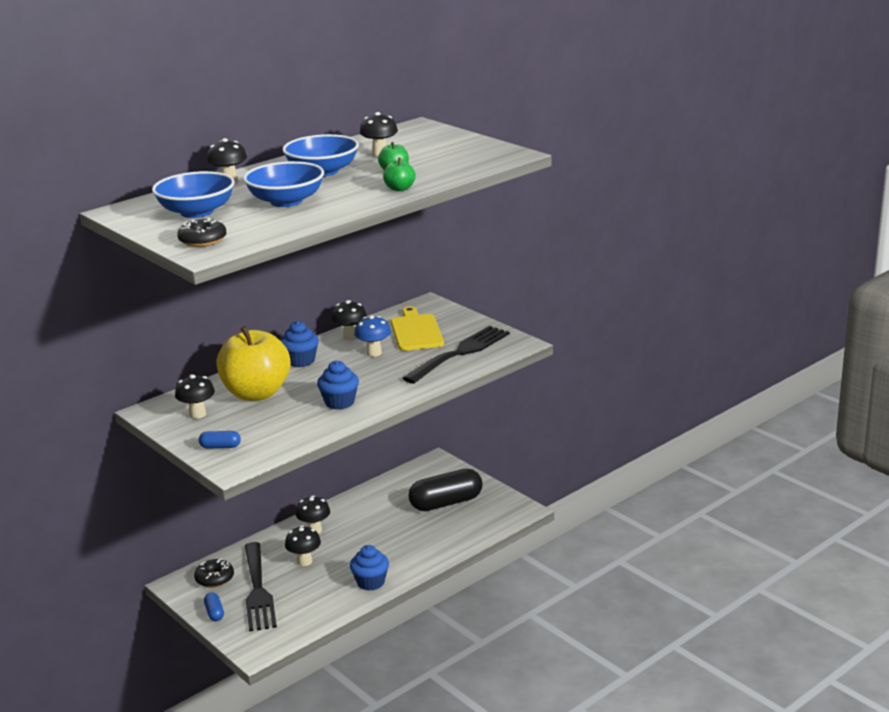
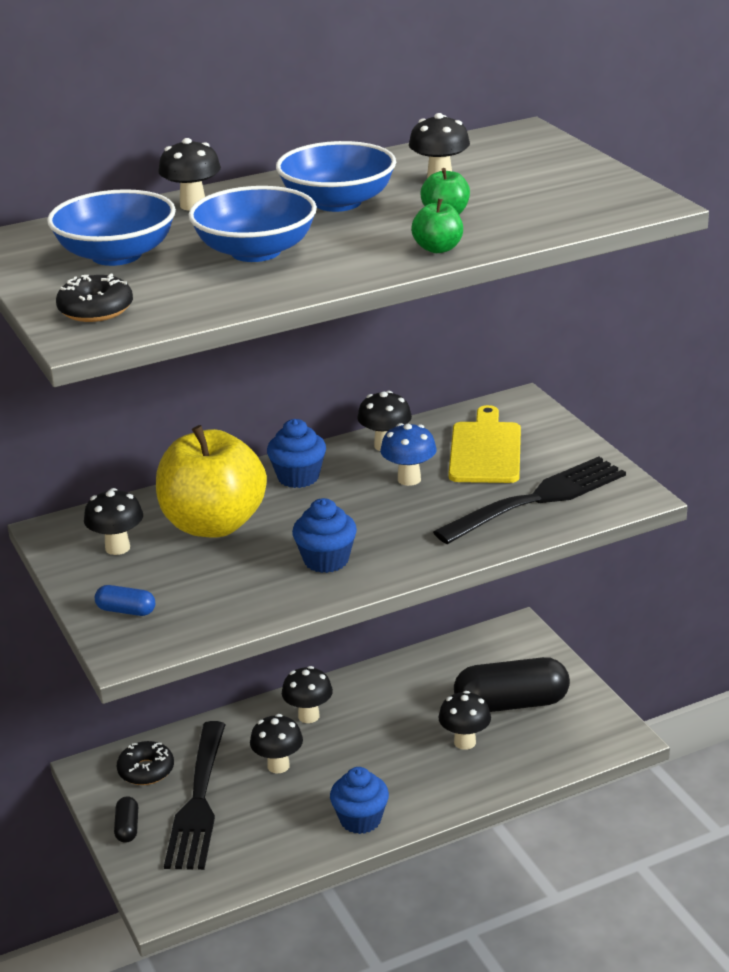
camera: 15 degrees right, 5 degrees up
blue capsule [204,593,224,621] -> black capsule [114,797,138,843]
none -> black mushroom [438,691,491,750]

